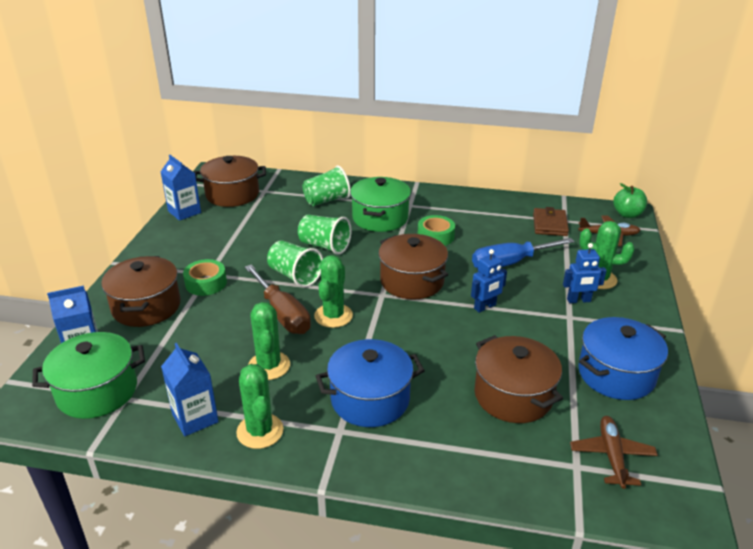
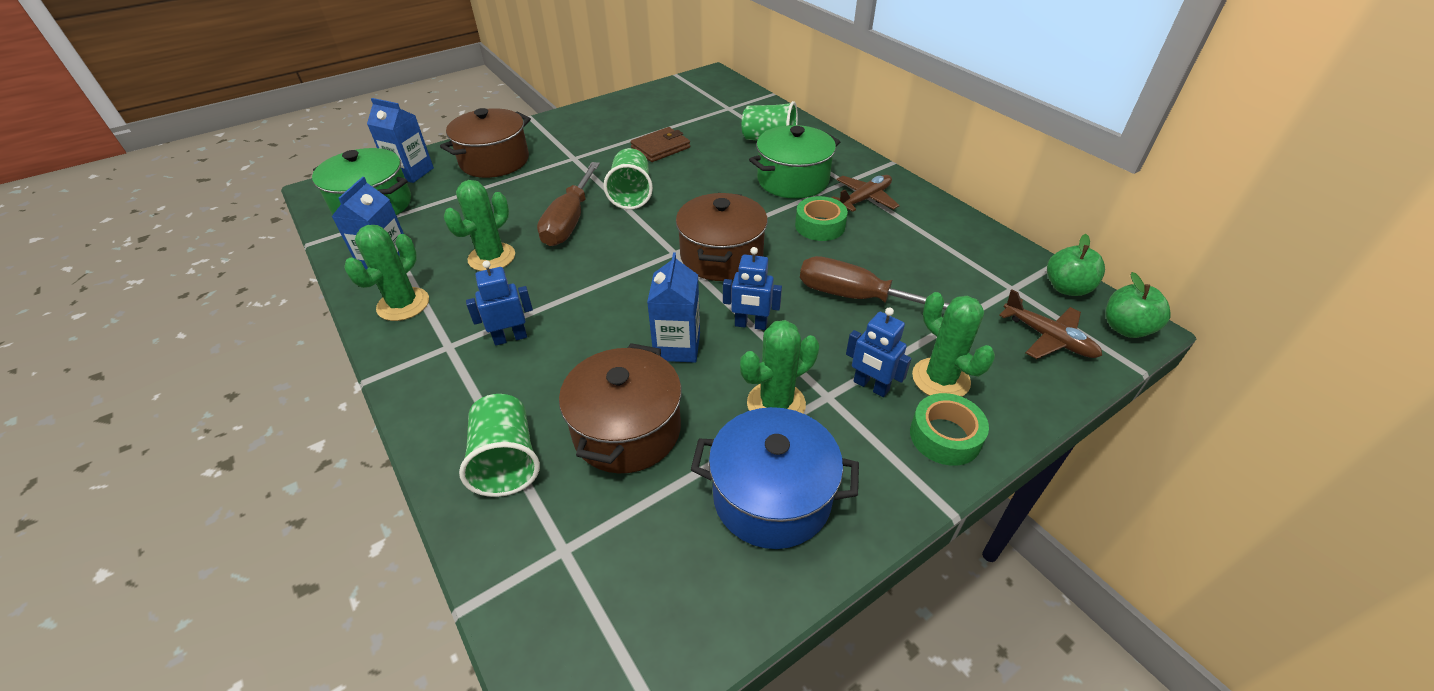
camera: 45 degrees right, 10 degrees up
blue carton [161,155,201,221] -> blue carton moved to [647,252,700,363]
green tape [183,259,227,296] -> green tape moved to [910,393,989,466]
brown pot [194,156,266,207] -> none
green cup [298,215,351,255] -> green cup moved to [459,394,540,497]
green cactus [314,255,353,328] -> green cactus moved to [740,320,819,414]
blue pot [316,339,425,427] -> blue robot [466,261,533,346]
blue screwdriver [472,238,575,268] -> brown screwdriver [800,256,950,310]
brown wallet [533,207,569,236] -> brown wallet moved to [631,127,690,162]
brown plane [570,416,658,489] -> brown plane moved to [831,175,900,212]
none -> green apple [1047,234,1105,296]

